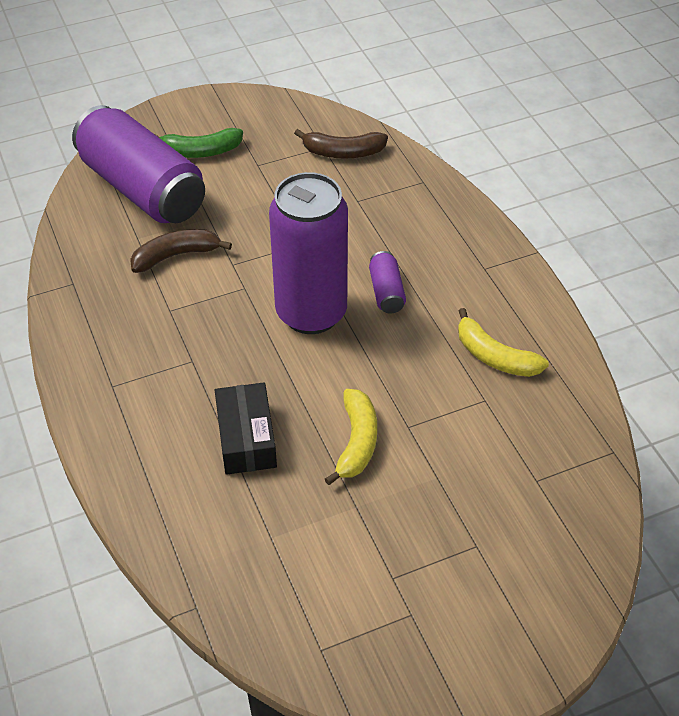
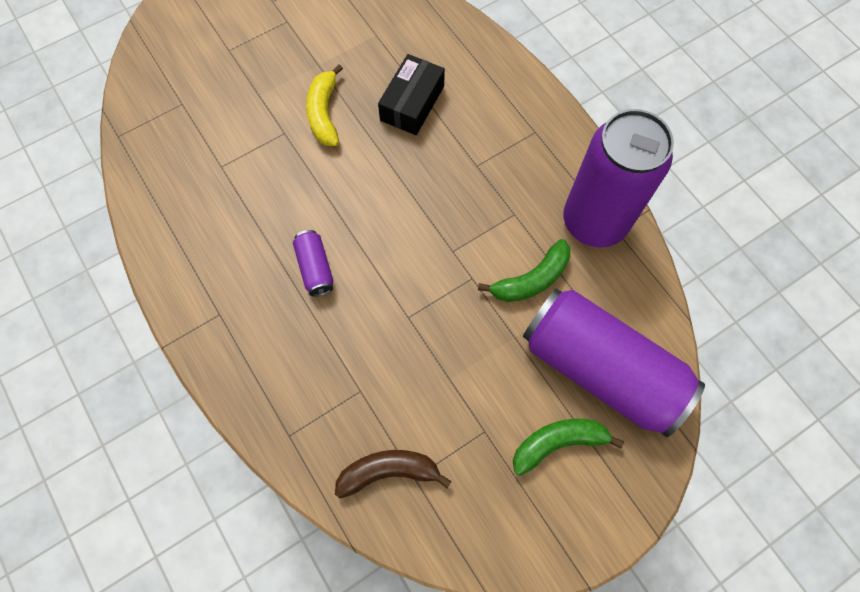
camera: 170 degrees right, 20 degrees up
brown banana [130,229,232,273] -> green banana [478,239,570,302]
black box [215,383,277,475] -> black box turned 45 degrees clockwise [378,54,445,135]
purple can [269,172,348,334] -> purple can moved to [564,109,674,248]
yellow banana [458,308,549,377] -> none

